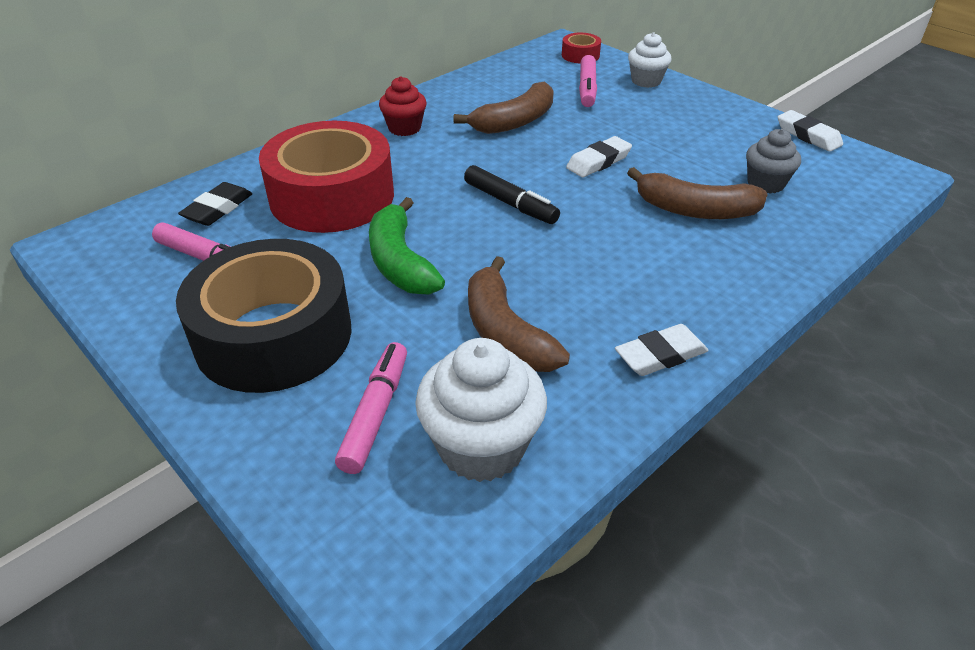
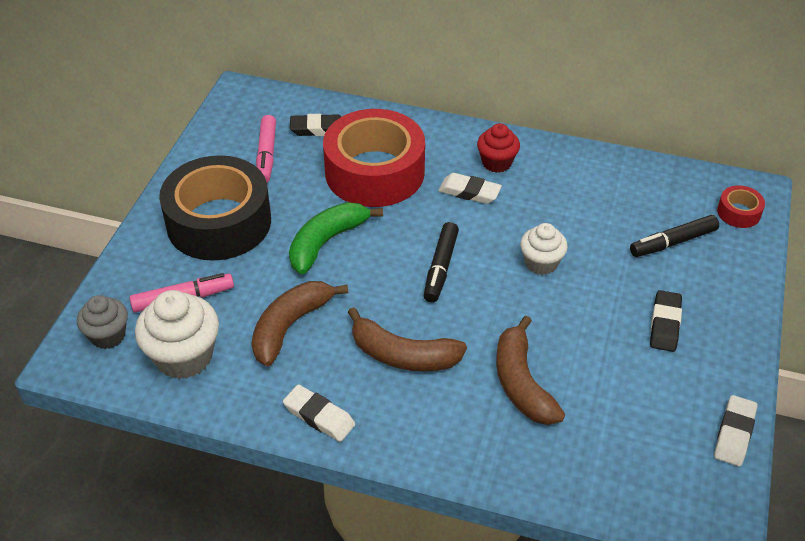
camera: 60 degrees right, 5 degrees up
brown banana [453,81,554,134] -> brown banana moved to [348,307,467,371]
white eraser [566,136,632,177] -> white eraser moved to [439,173,502,204]
pink marker [579,55,597,107] -> black marker [630,215,719,257]
white cupcake [628,32,672,88] -> white cupcake moved to [520,223,568,275]
grey cupcake [746,129,801,194] -> grey cupcake moved to [77,295,128,349]
none -> black eraser [650,290,682,352]

